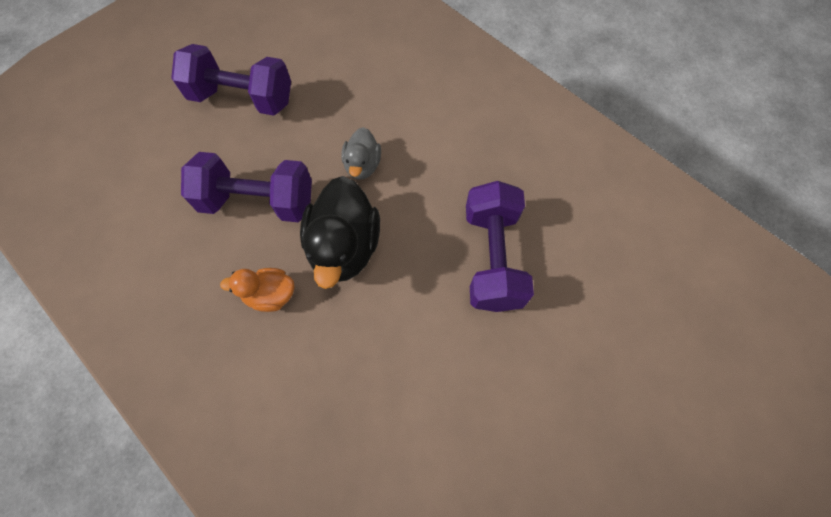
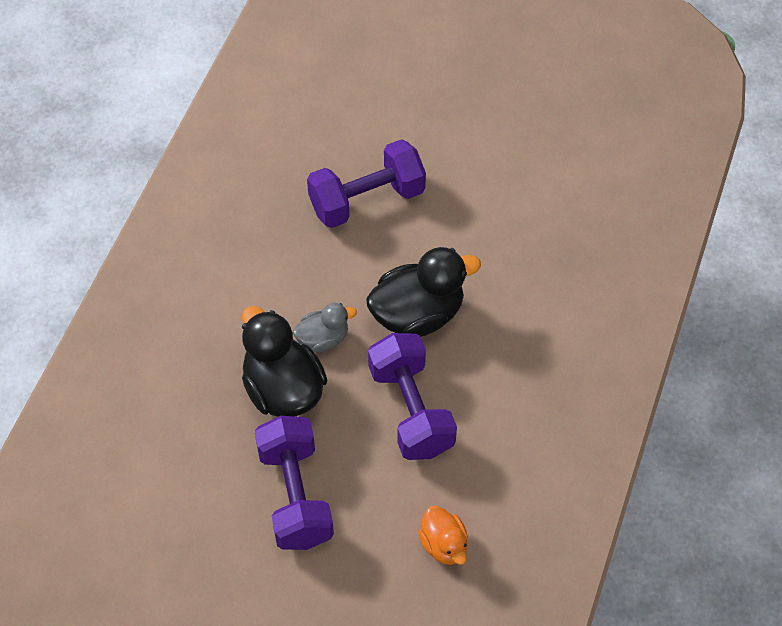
camera: 115 degrees left, 10 degrees down
orange duck [220,268,295,312] -> orange duck moved to [418,506,468,565]
none -> black duck [242,306,327,417]

